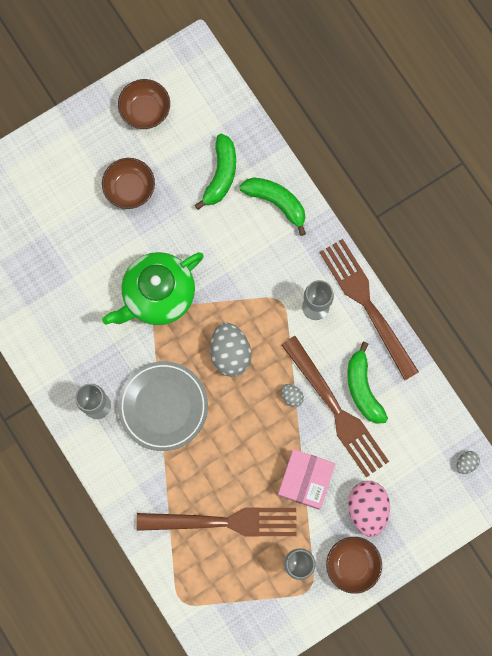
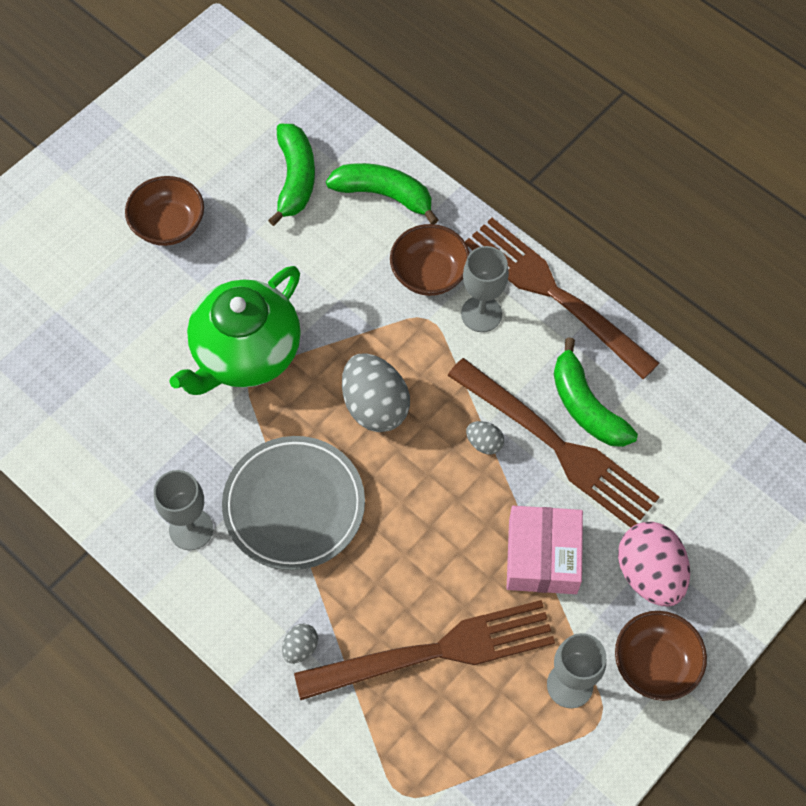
camera: 15 degrees left, 15 degrees down
brown bowl [118,79,170,129] -> brown bowl moved to [390,224,470,296]
grey egg [456,451,480,474] -> grey egg moved to [282,624,318,664]

